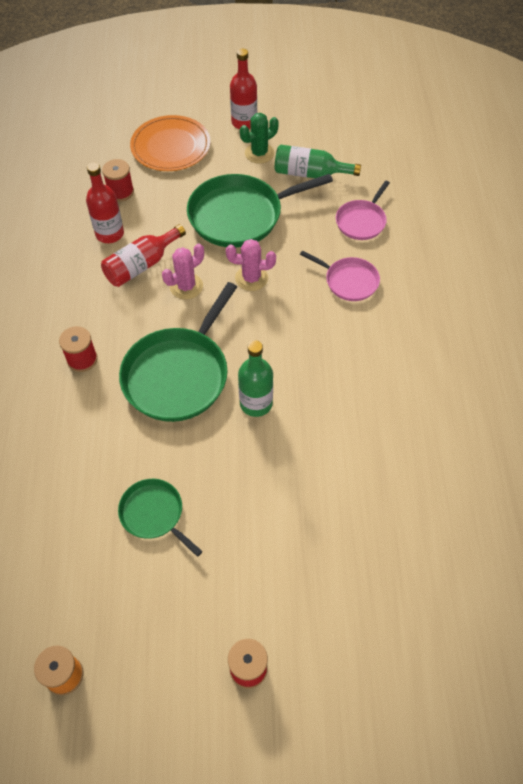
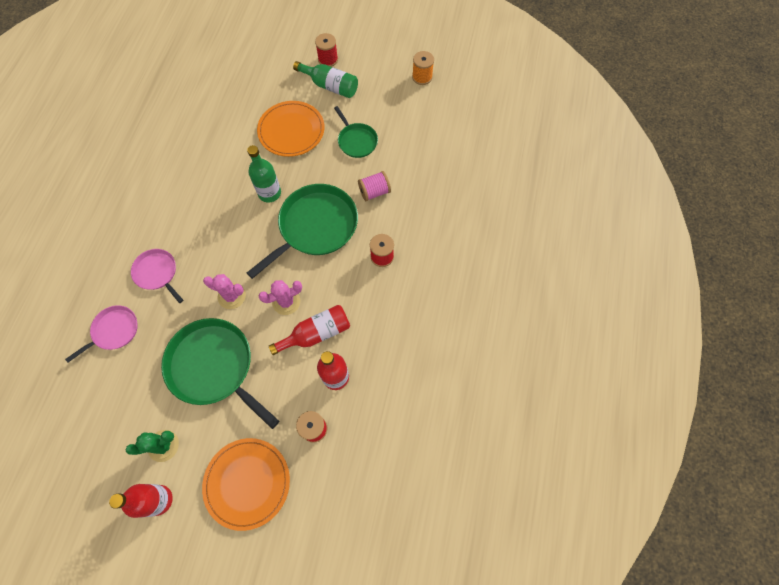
camera: 165 degrees left, 10 degrees up
green pan [187,174,333,248] -> green pan turned 135 degrees counterclockwise [161,318,279,429]
green bottle [275,145,361,178] -> green bottle moved to [293,61,358,98]
none -> orange plate [257,101,325,157]
none -> pink spool [358,171,391,201]

